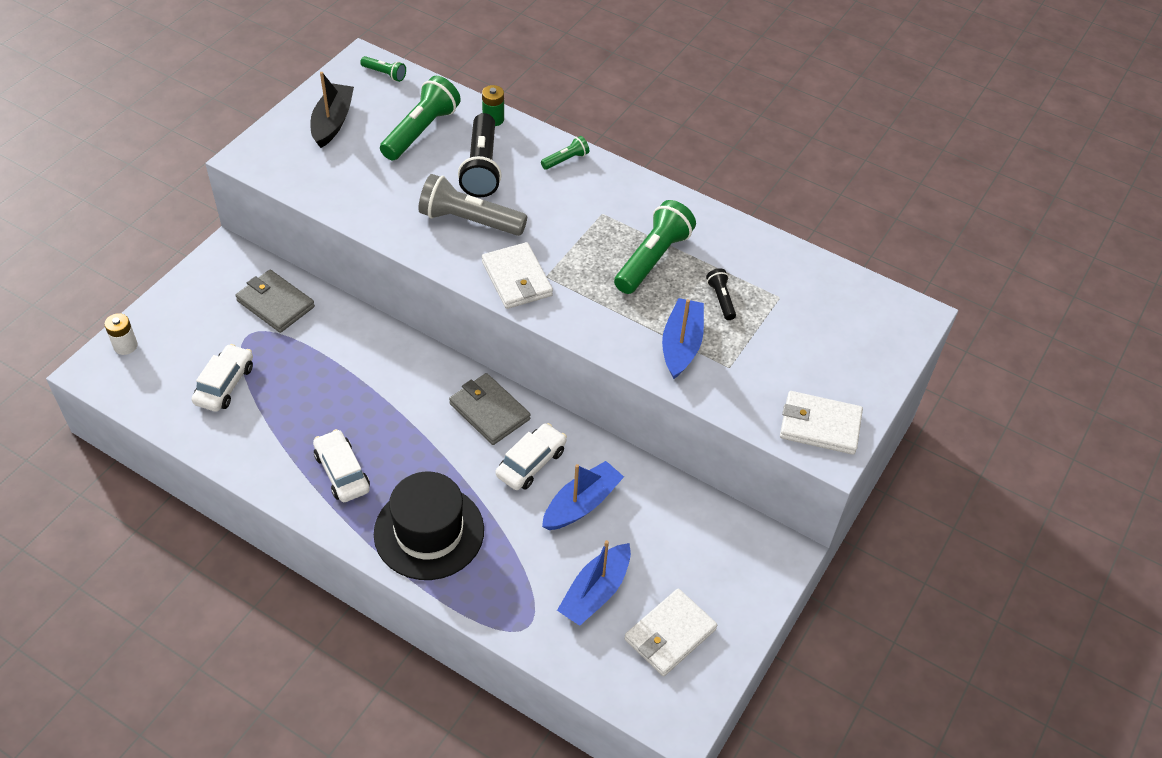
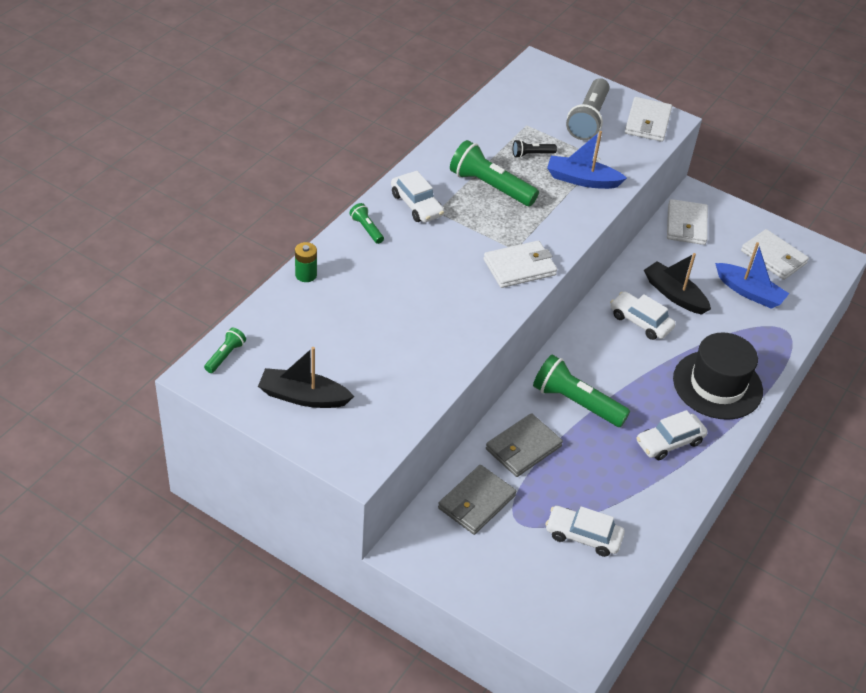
camera: 90 degrees left, 5 degrees down
white battery [104,313,138,355] -> none
green flashlight [380,76,461,160] -> green flashlight moved to [533,354,630,427]
grey flashlight [418,174,527,236] -> grey flashlight moved to [566,78,610,140]
grey wallet [449,373,530,445] -> grey wallet moved to [486,413,563,477]
black flashlight [458,113,502,197] -> none
blue boat [542,461,624,530] -> black boat [644,253,711,315]
none -> white car [391,171,444,222]
none -> white wallet [667,199,708,245]

